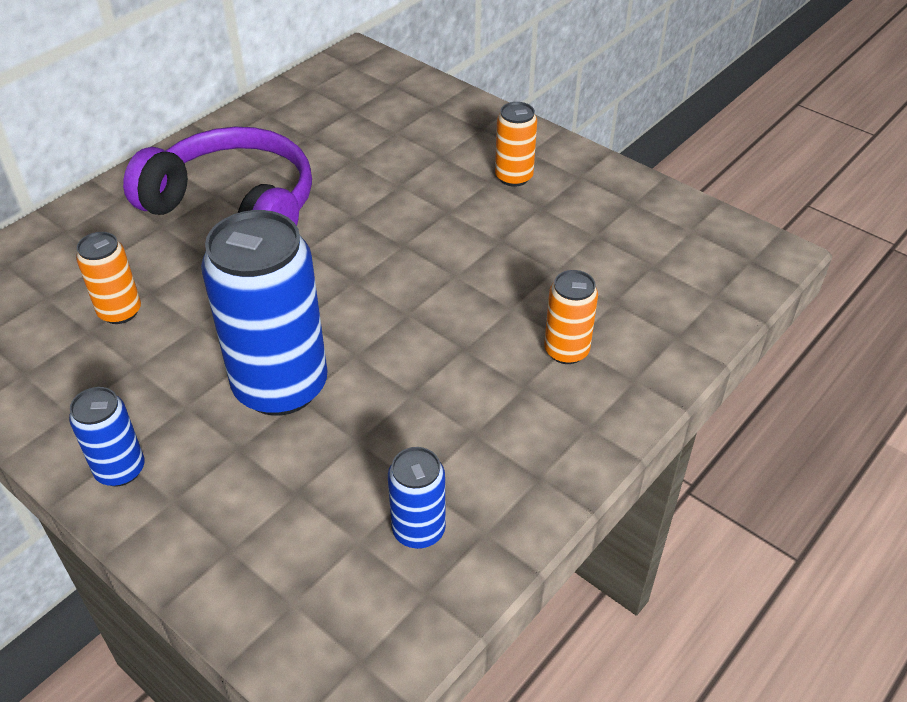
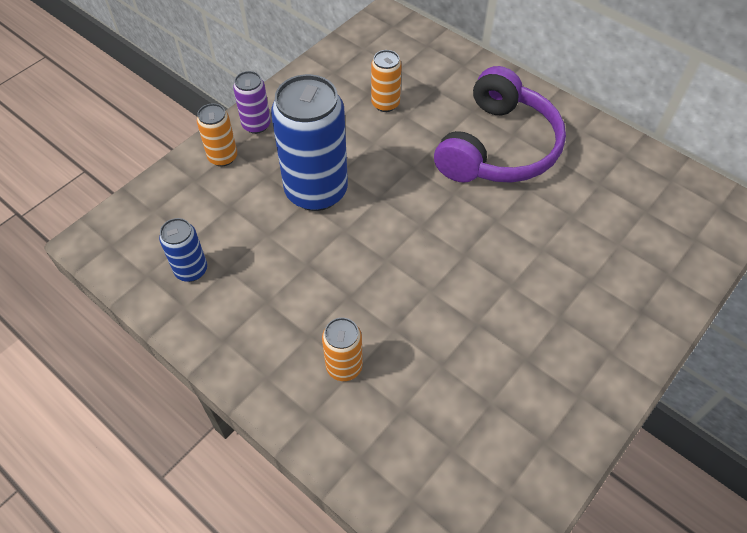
camera: 90 degrees right, 10 degrees up
blue can [69,387,144,486] -> purple can [233,71,271,134]
orange can [495,102,537,187] -> orange can moved to [197,103,237,167]

